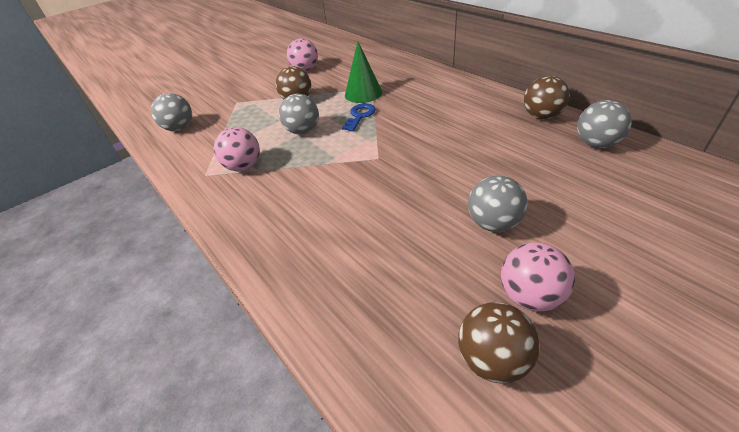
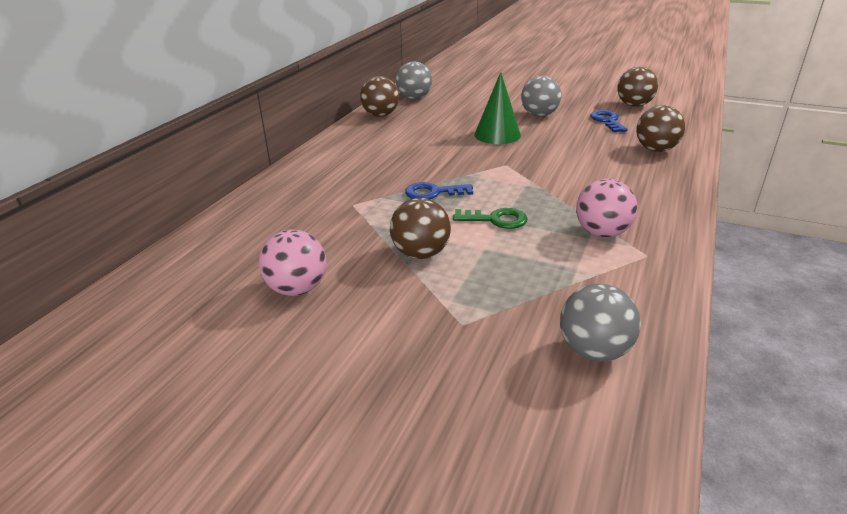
camera: 120 degrees left, 10 degrees down
grey ball [279,94,319,134] -> green key [453,208,528,229]
green cone [345,41,382,103] -> green cone moved to [474,72,521,144]
pink ball [501,243,575,311] -> none
none -> blue key [590,110,628,132]
none -> brown ball [636,105,685,152]

